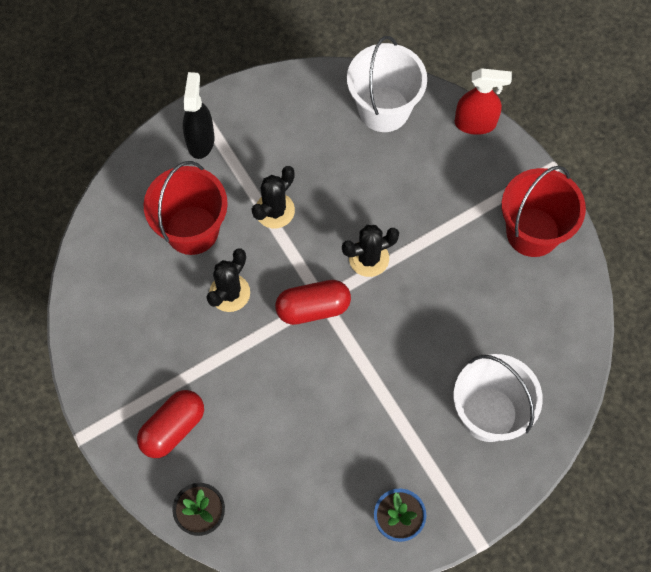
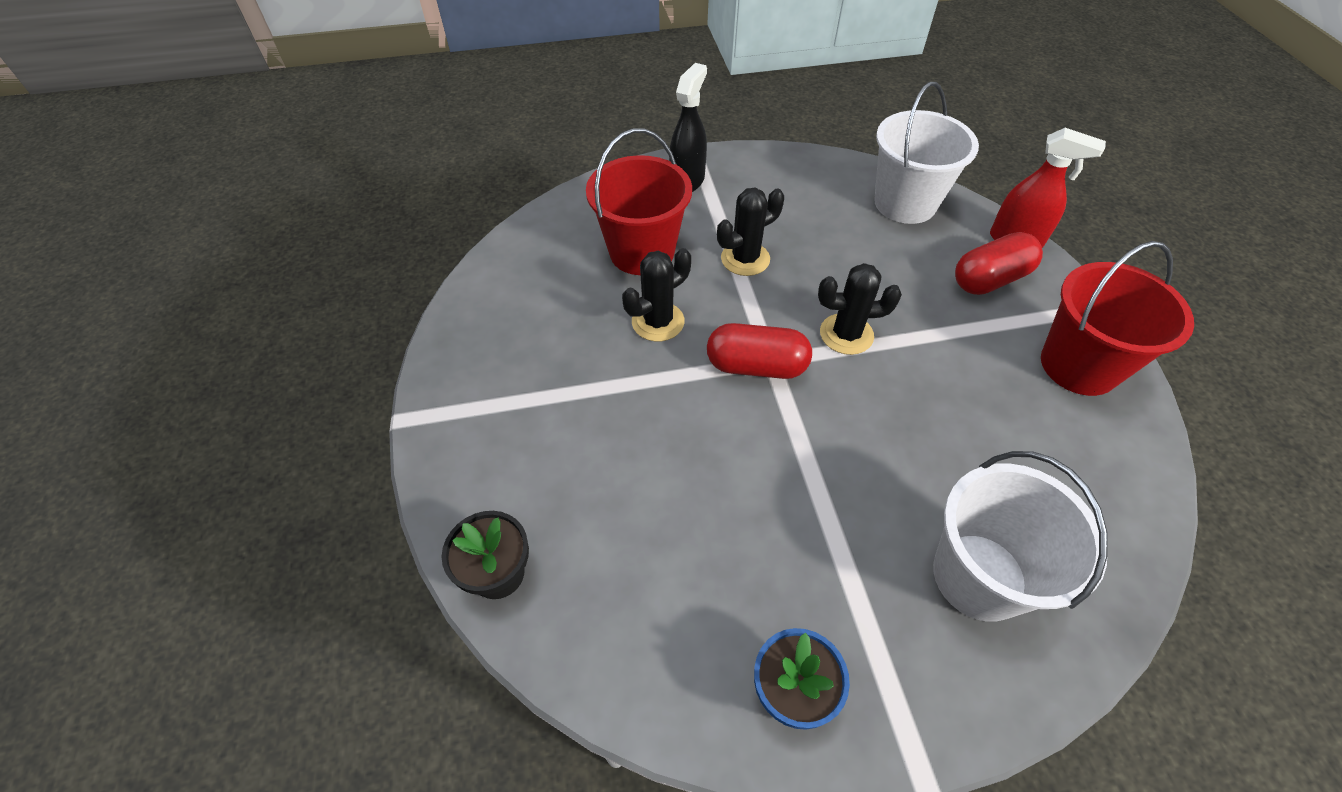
camera: 20 degrees right, 15 degrees down
red capsule [137,390,204,458] -> red capsule moved to [955,232,1043,295]

